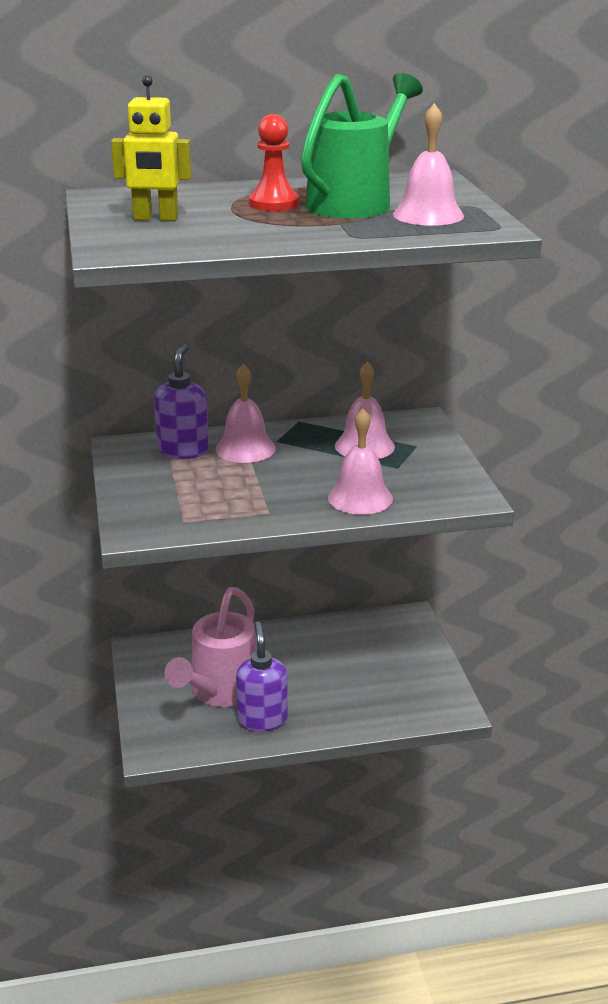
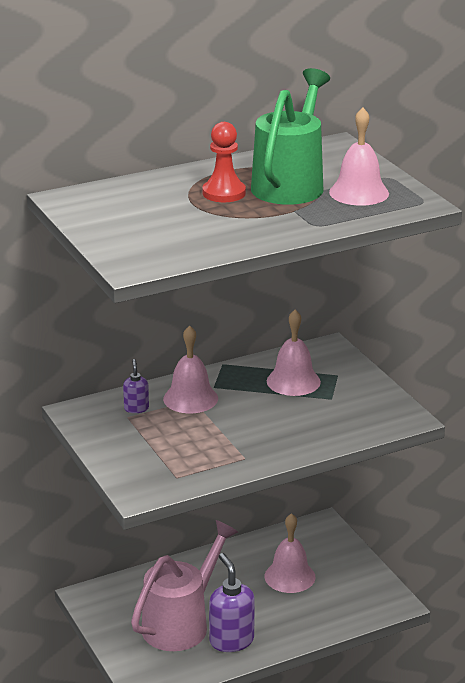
camera: 15 degrees left, 0 degrees up
yellow robot [111,75,192,221] -> none
purple soap dispenser [154,344,209,459] -> purple soap dispenser [123,359,149,413], size x0.53
pink watering can [165,587,257,707] -> pink watering can turned 150 degrees counterclockwise [131,520,238,651]
pink bell [328,408,393,515] -> pink bell moved to [264,513,316,593]

